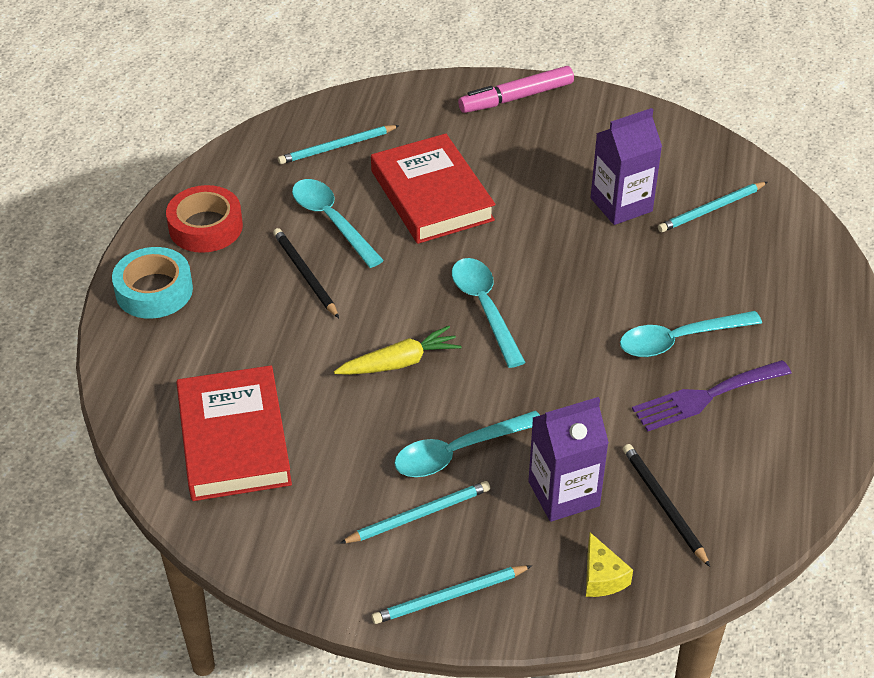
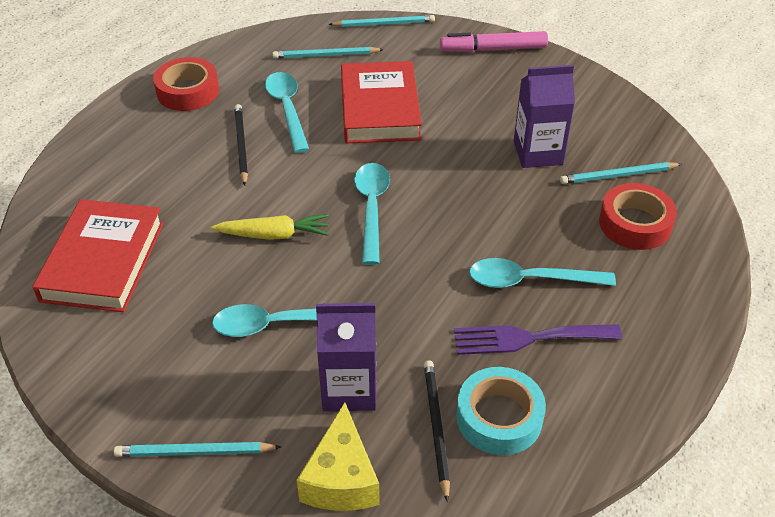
camera: 20 degrees right, 0 degrees up
turquoise tape [112,247,193,319] -> turquoise tape moved to [456,367,546,455]
turquoise pencil [340,481,490,544] -> turquoise pencil moved to [328,15,435,27]
yellow cheese [586,532,633,597] -> yellow cheese [297,402,379,511], size x1.64
none -> red tape [599,183,677,250]

